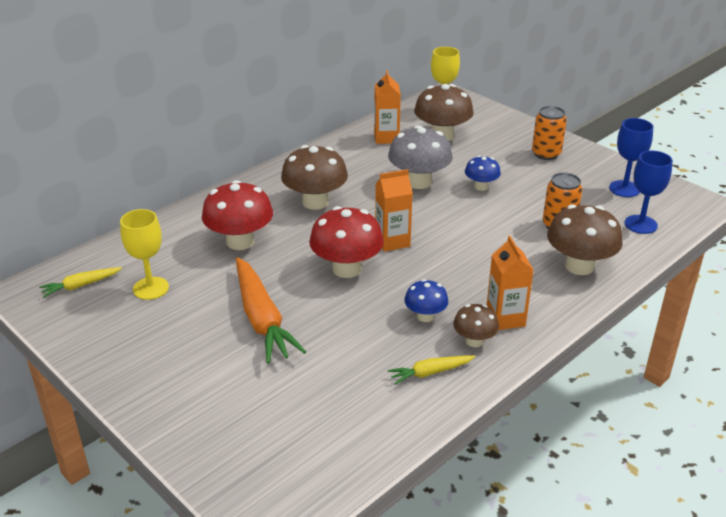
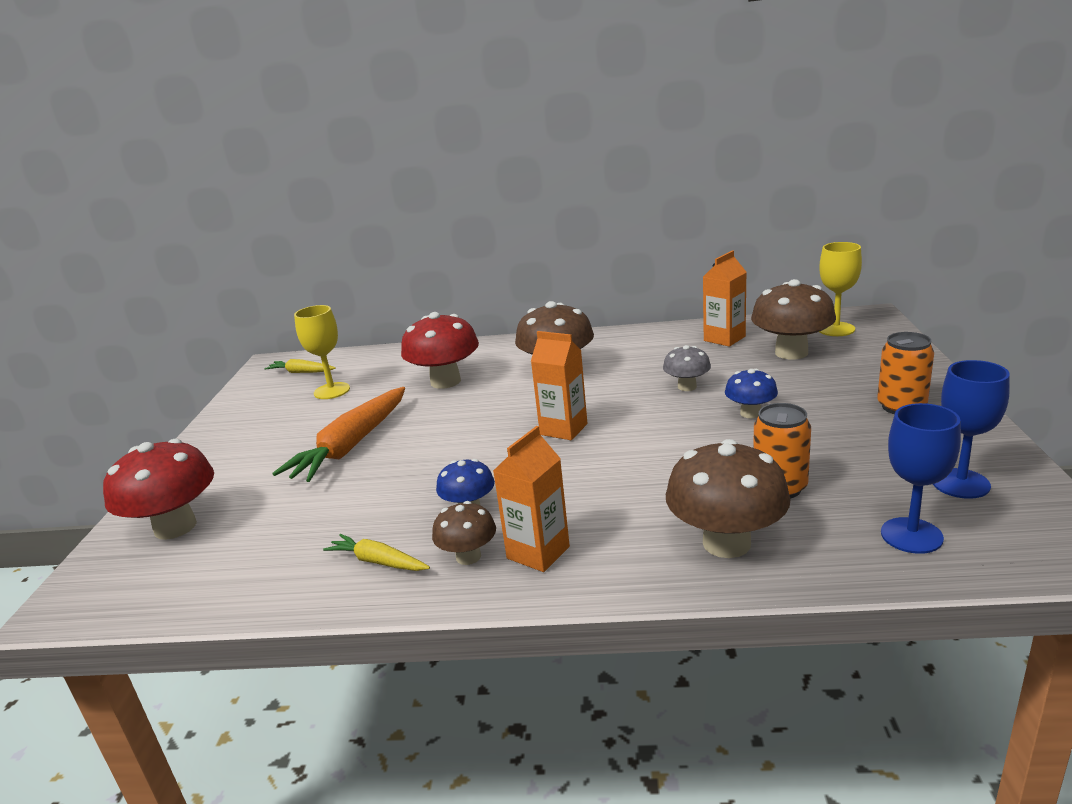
camera: 50 degrees right, 10 degrees down
red mushroom [309,206,384,278] -> red mushroom moved to [103,439,214,540]
grey mushroom [388,126,453,189] -> grey mushroom [663,345,711,391], size x0.56

